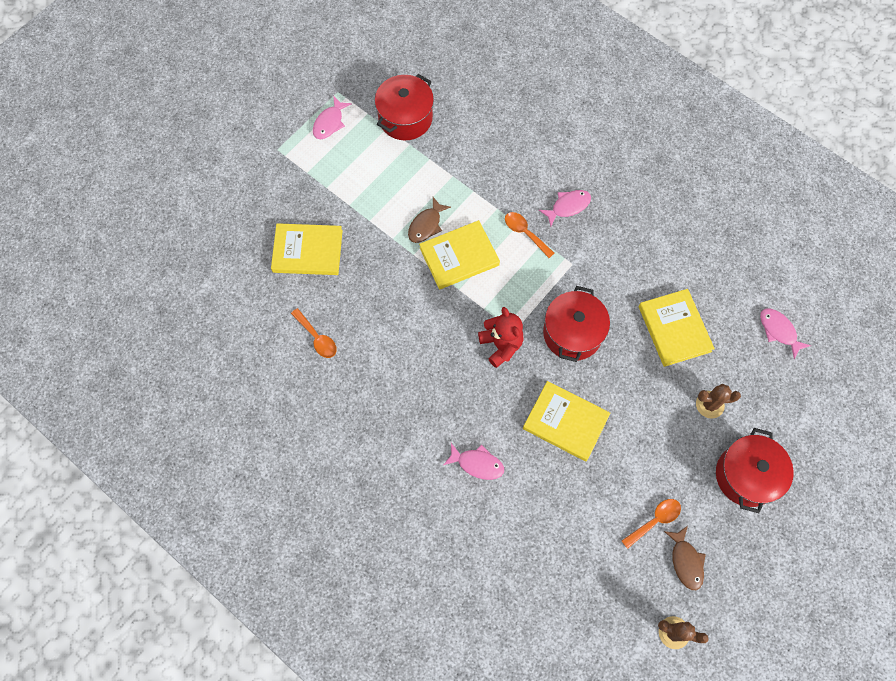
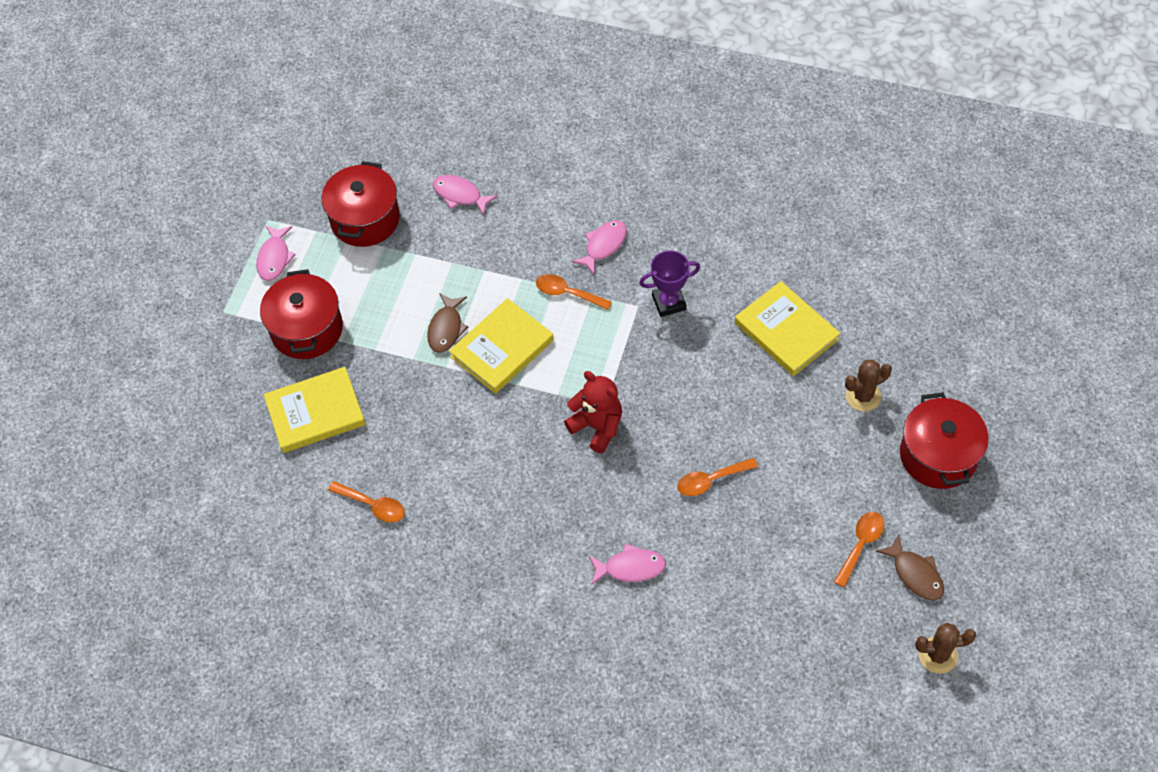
camera: 20 degrees left, 10 degrees down
yellow book [523,381,611,462] -> orange spoon [677,458,758,496]
red pot [543,286,610,362] -> red pot moved to [260,269,343,359]
pink fish [760,308,811,359] -> pink fish moved to [433,175,498,216]
none -> purple trophy [639,250,700,317]

